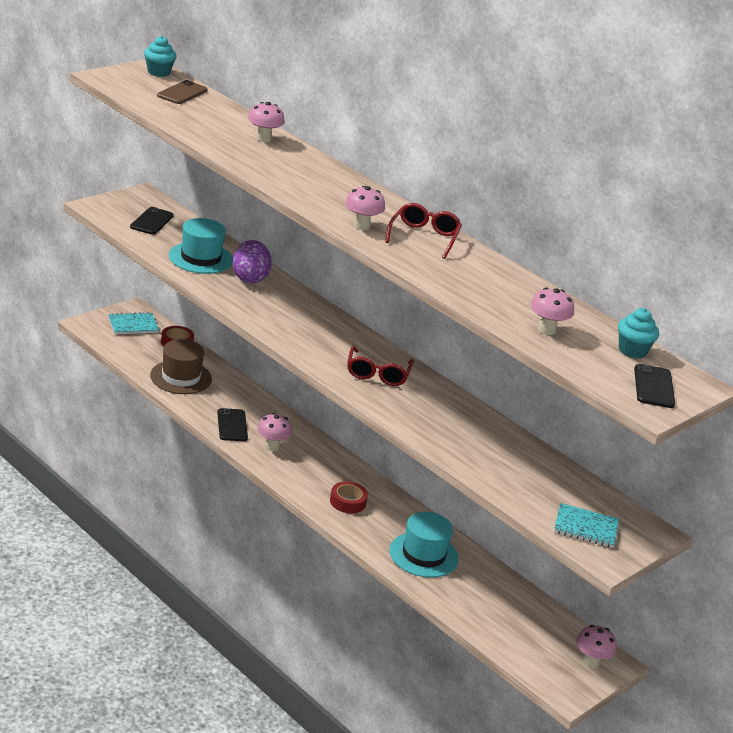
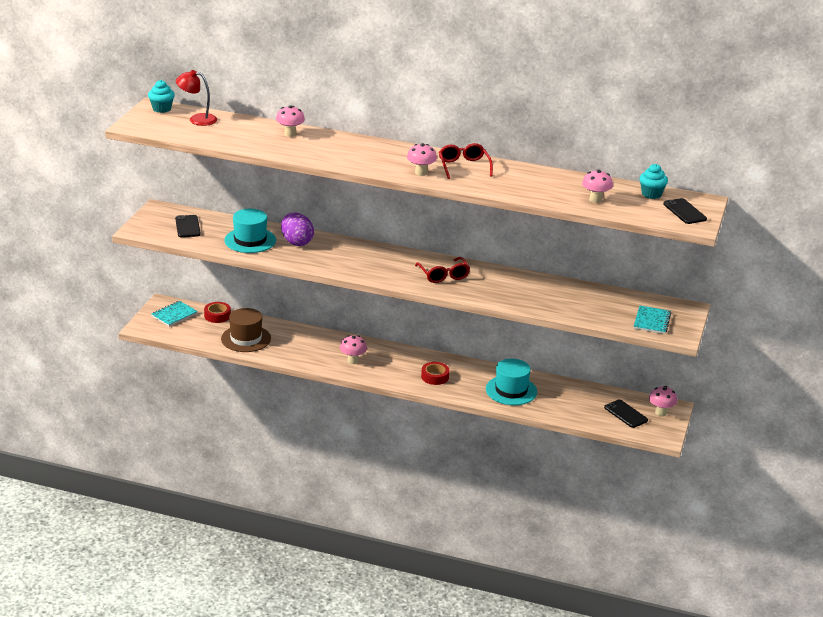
camera: 25 degrees left, 0 degrees up
brown phone [157,80,207,104] -> red lamp [176,70,217,126]
black phone [217,408,248,441] -> black phone moved to [604,399,648,428]
turquoise notebook [554,503,619,548] -> turquoise notebook turned 60 degrees counterclockwise [634,306,671,334]

